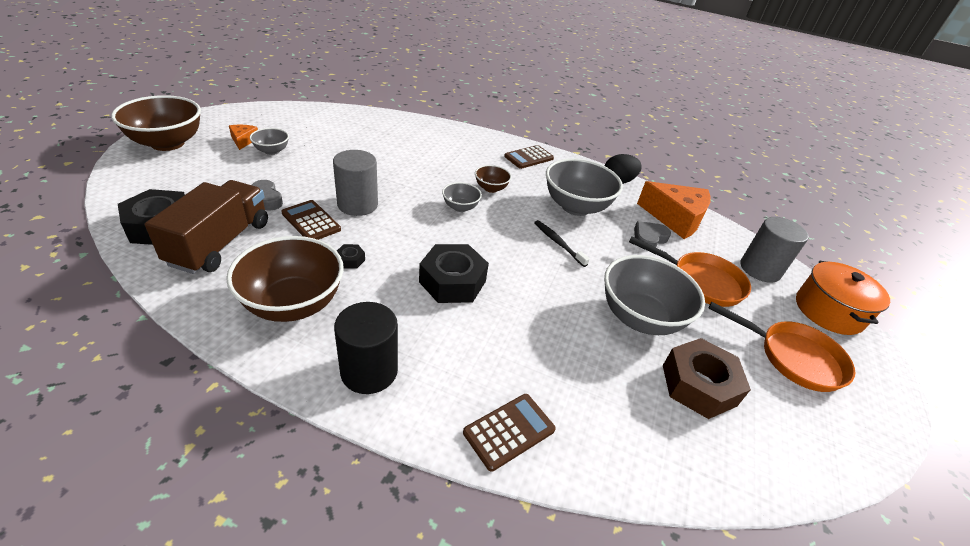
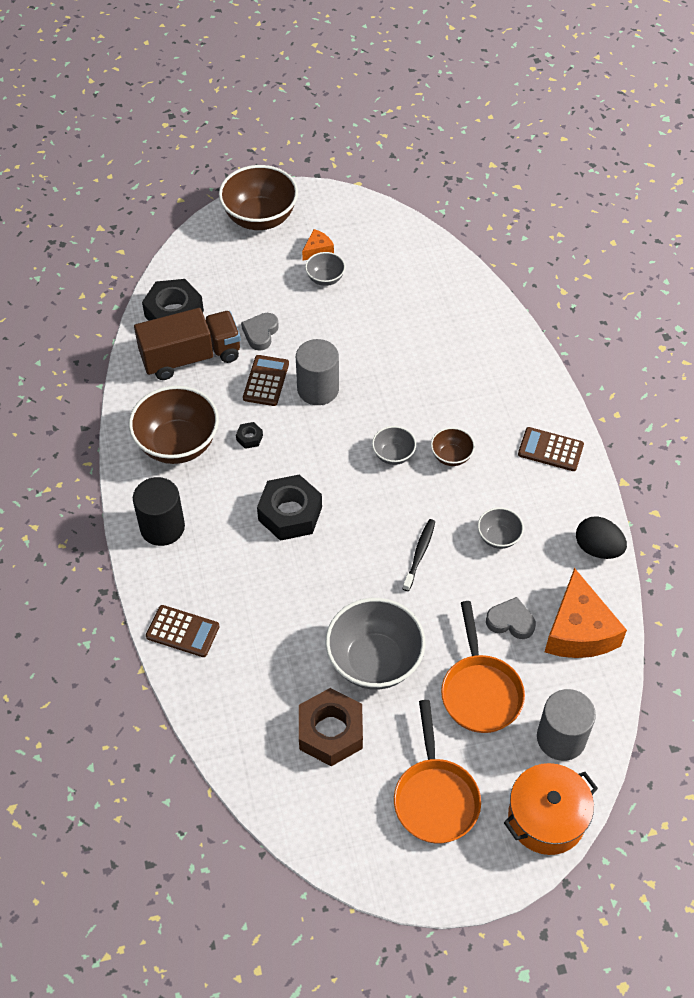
camera: 60 degrees right, 15 degrees up
grey bowl [546,158,623,216] -> grey bowl [478,507,524,549], size x0.49

